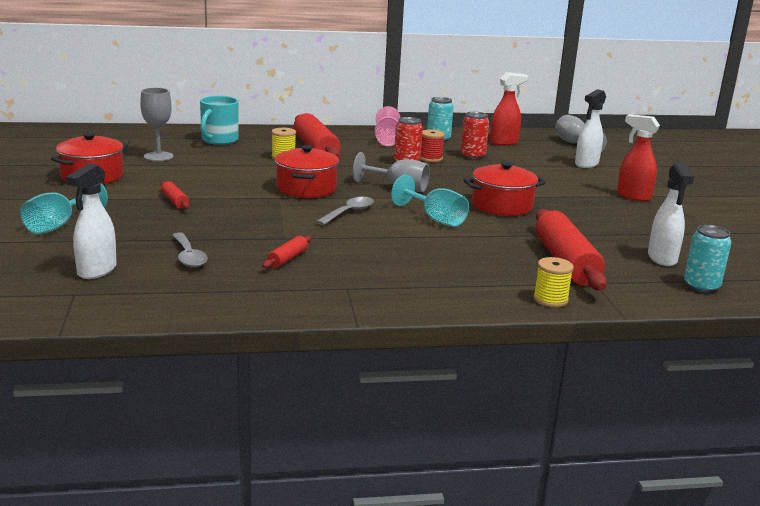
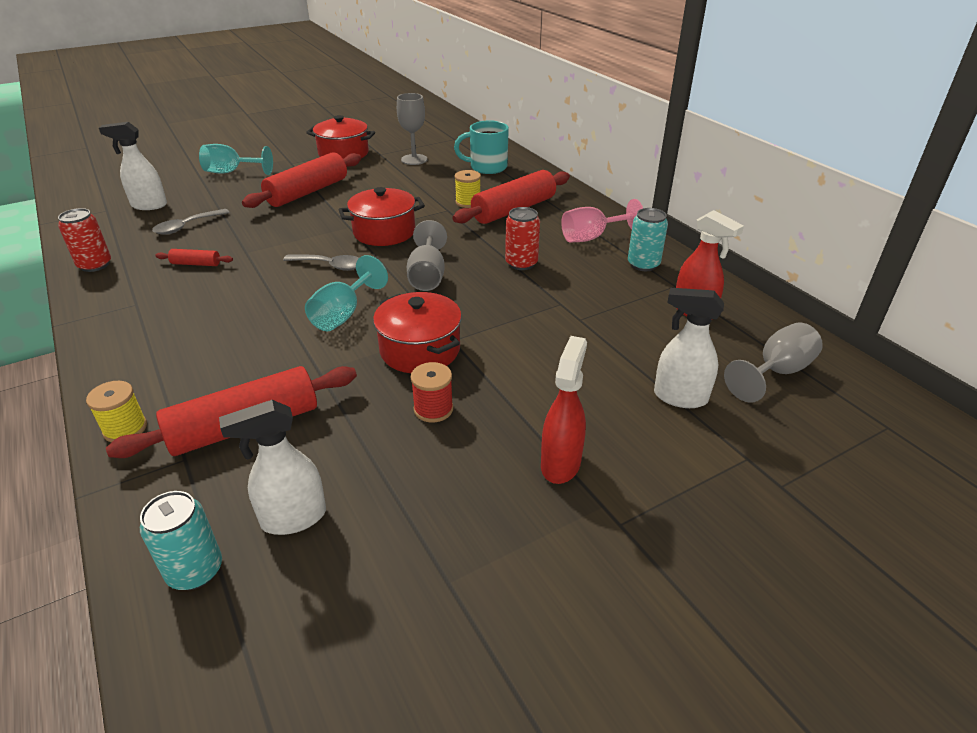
camera: 70 degrees right, 15 degrees up
red rolling pin [161,181,189,209] -> red rolling pin [242,152,361,208], size x2.21
red spool [420,130,445,162] -> red spool moved to [411,362,453,423]
red can [460,112,489,159] -> red can moved to [58,208,111,272]

